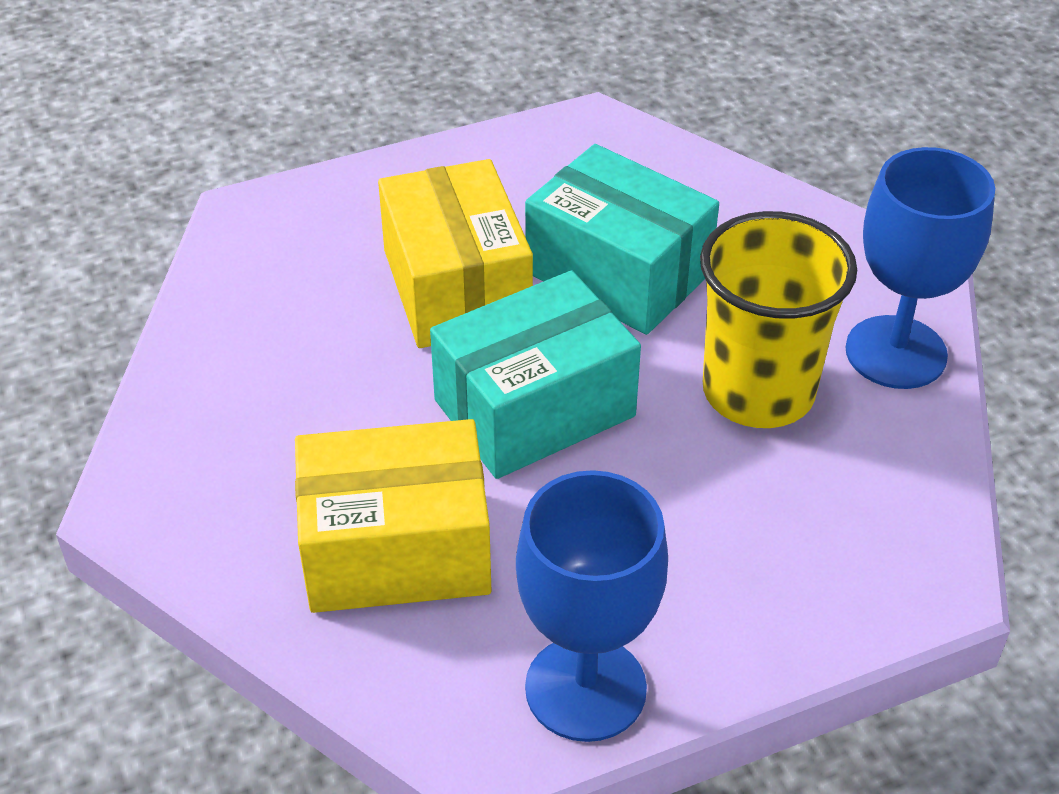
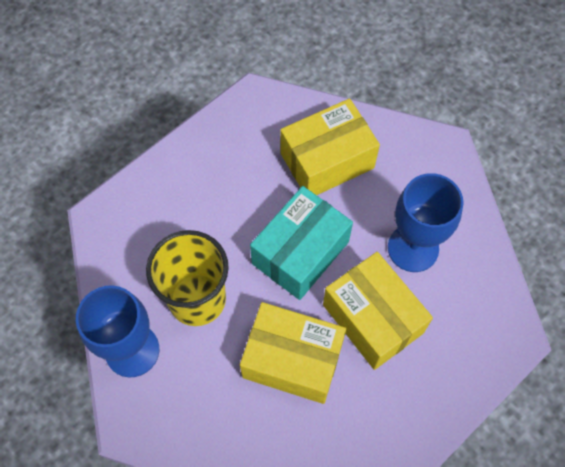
camera: 160 degrees right, 20 degrees up
blue goblet [516,470,668,742] -> blue goblet moved to [388,173,464,272]
turquoise box [525,144,719,335] -> yellow box [240,302,346,404]

